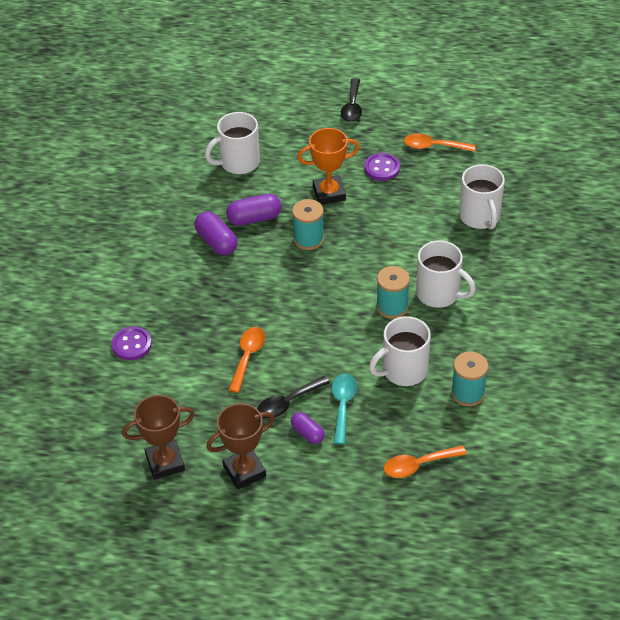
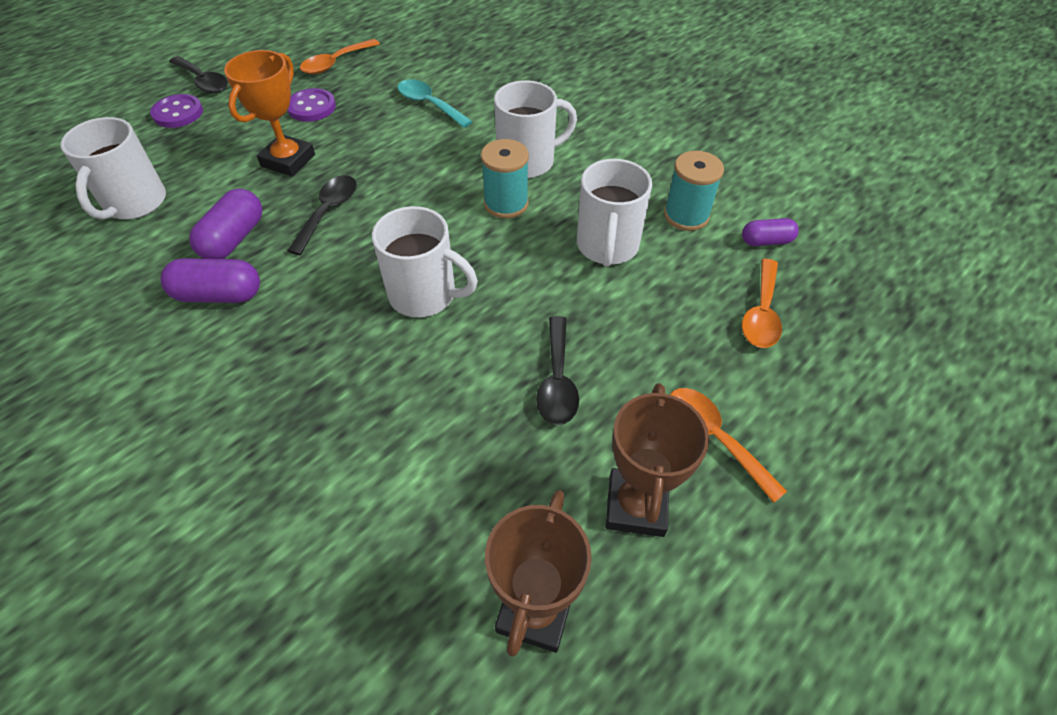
camera: 55 degrees left, 5 degrees up
purple button [112,326,152,360] -> purple button moved to [150,94,203,128]
orange spoon [229,327,265,393] -> orange spoon moved to [670,388,787,503]
purple capsule [291,412,325,444] -> purple capsule moved to [742,218,799,246]
turquoise spool [292,199,324,250] -> black spoon [287,175,357,255]
turquoise spoon [332,374,357,445] -> turquoise spoon moved to [398,79,473,128]
white mug [459,164,505,229] -> white mug moved to [372,206,478,317]

